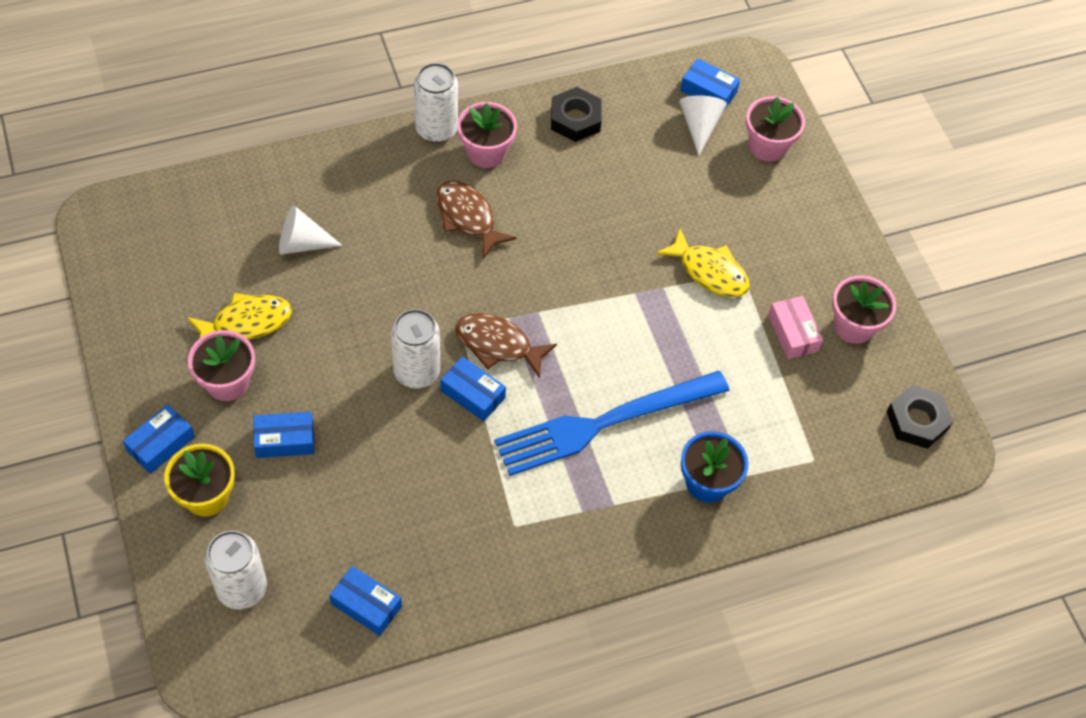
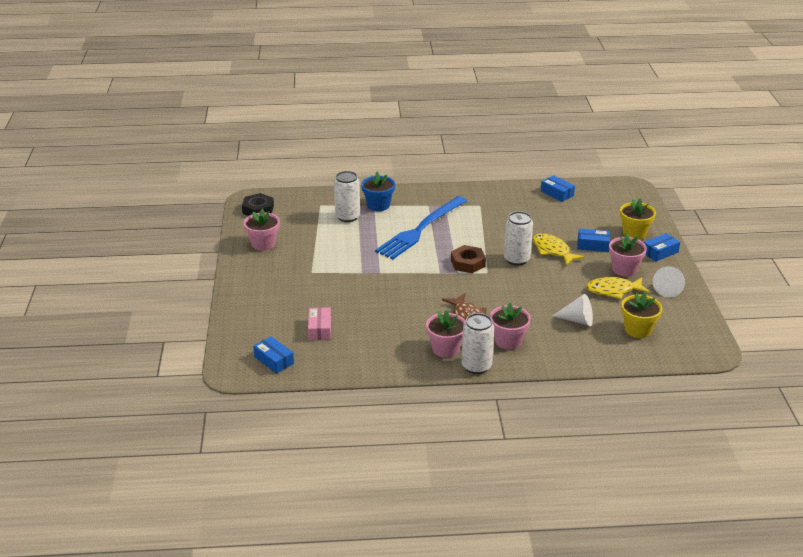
camera: 160 degrees left, 25 degrees down
white can [205,531,267,610] -> white can moved to [334,171,360,222]
blue box [440,356,506,421] -> none
brown fish [455,313,557,378] -> brown nut [451,245,486,273]
blue fork [495,371,729,476] -> blue fork turned 135 degrees clockwise [375,196,467,259]
black nut [551,87,602,142] -> none
yellow fish [656,228,750,297] -> yellow fish moved to [533,233,584,266]
white cone [679,95,727,155] -> white cone moved to [653,266,685,297]
pink flower pot [746,96,805,162] -> pink flower pot moved to [490,302,531,350]
pink box [768,296,823,359] -> pink box moved to [308,307,331,340]
none -> yellow flower pot [621,292,662,338]

